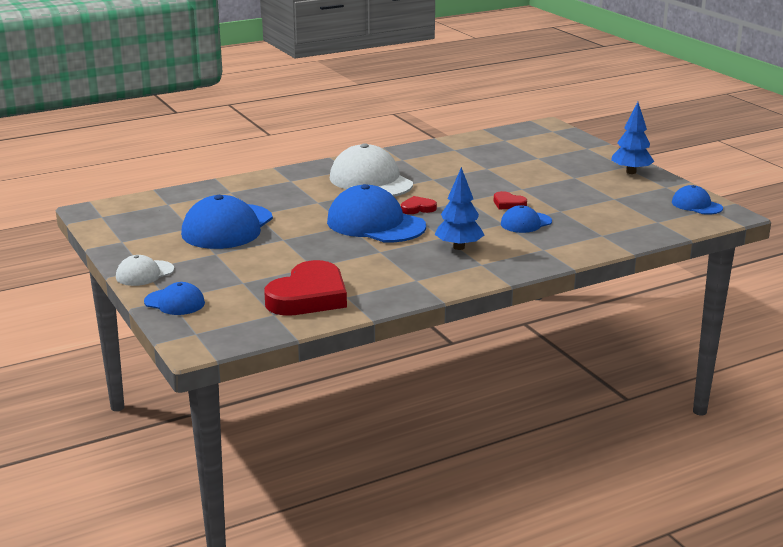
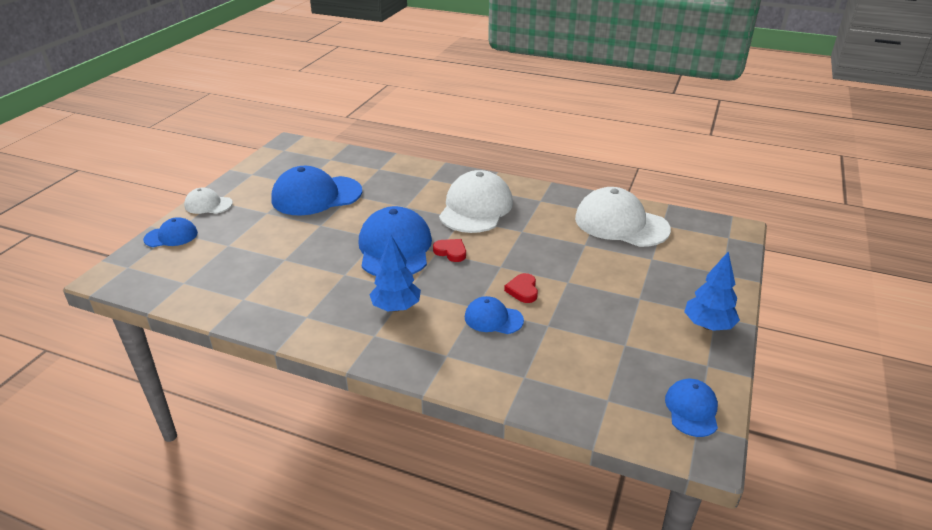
camera: 50 degrees right, 10 degrees up
blue cap [144,282,205,315] -> blue cap turned 90 degrees counterclockwise [143,217,198,247]
red heart [264,260,347,316] -> none
none -> white cap [575,187,671,247]

